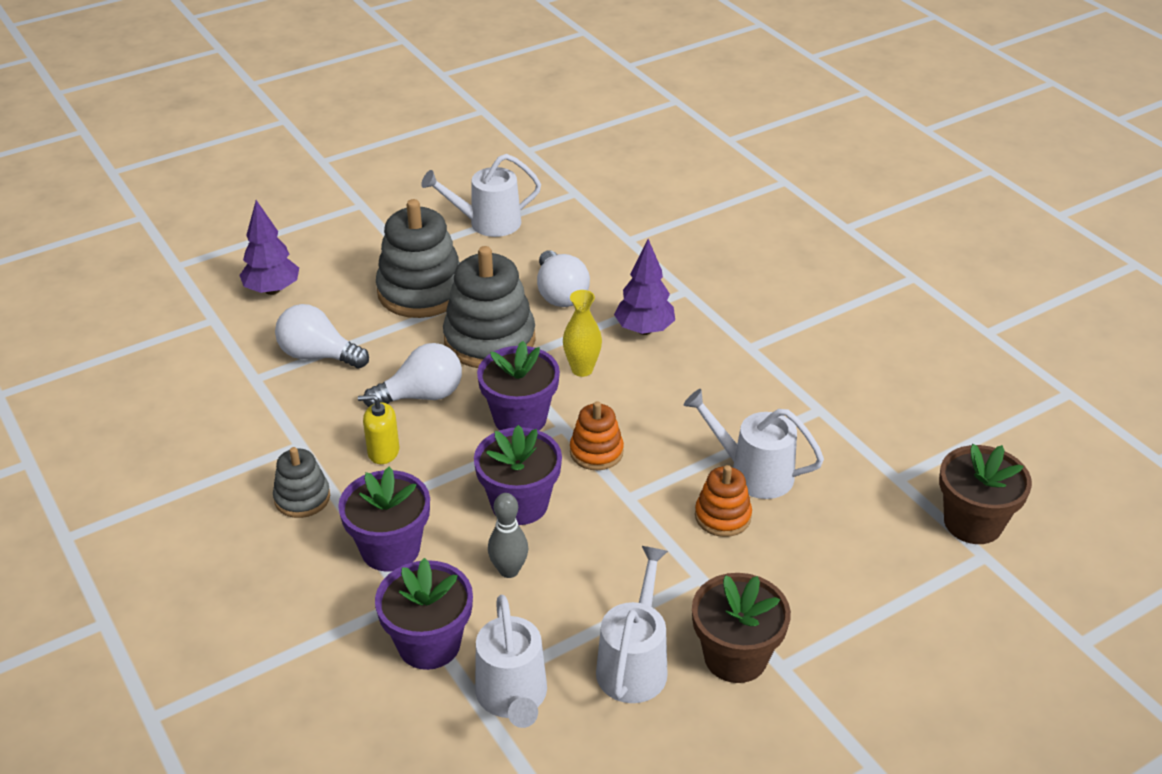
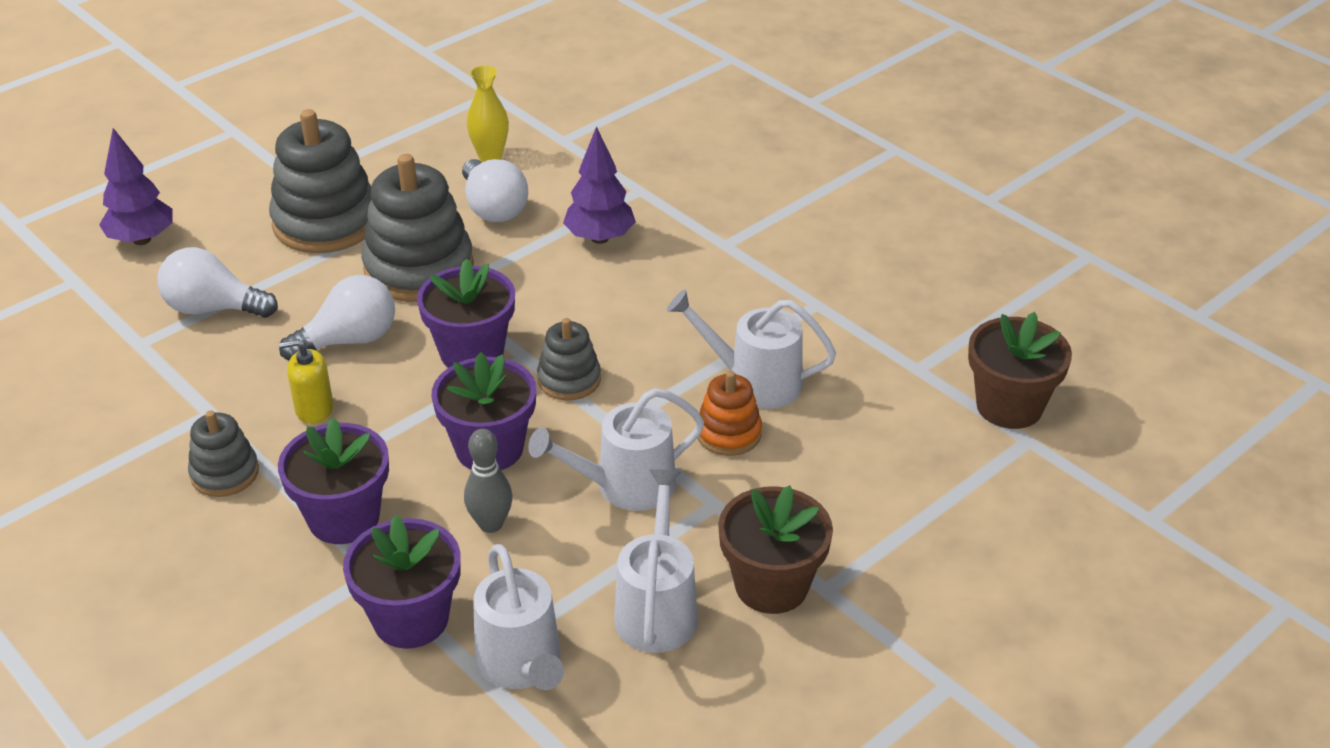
camera: 10 degrees left, 0 degrees up
white watering can [421,154,541,237] -> white watering can moved to [528,388,704,511]
yellow vase [563,290,602,377] -> yellow vase moved to [467,66,509,162]
orange stacking toy [570,401,624,470] -> grey stacking toy [537,318,601,401]

